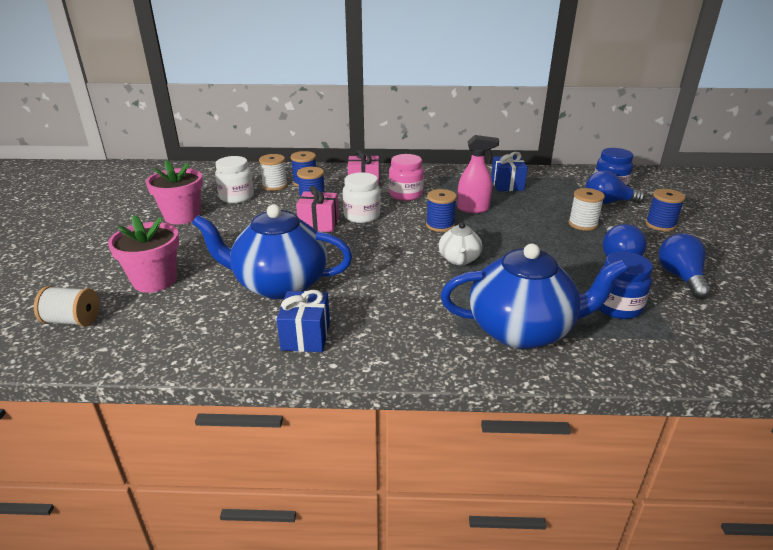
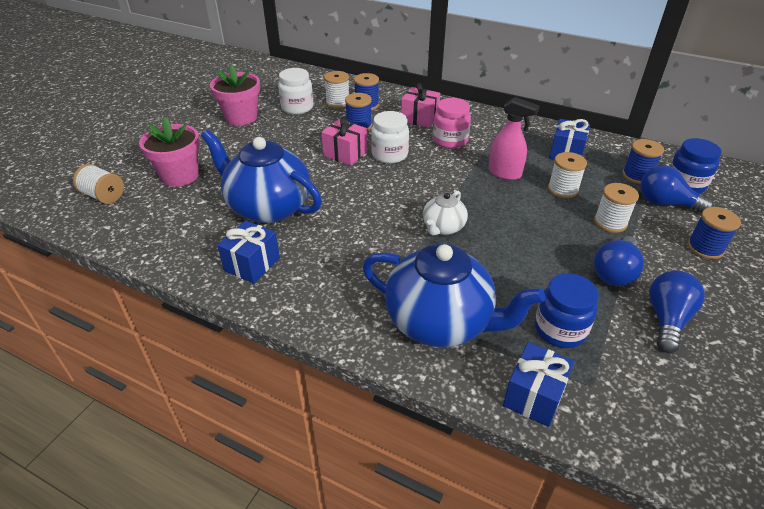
camera: 25 degrees right, 10 degrees up
blue spool [426,189,457,232] -> blue spool moved to [622,139,664,184]
none -> blue gift [503,342,575,427]
none -> white spool [548,152,587,199]

